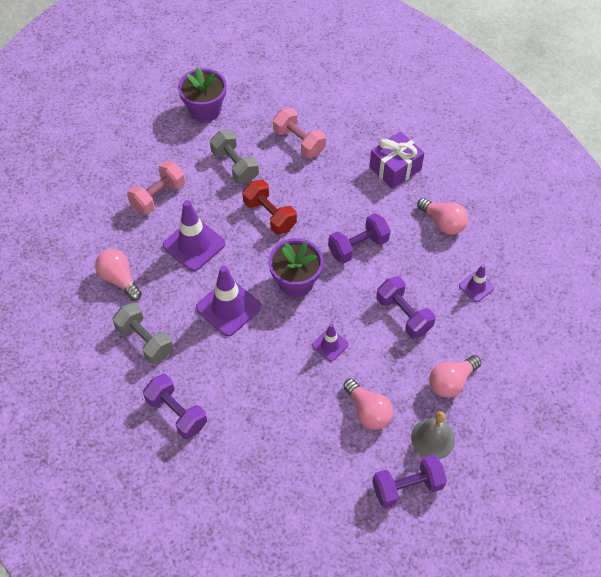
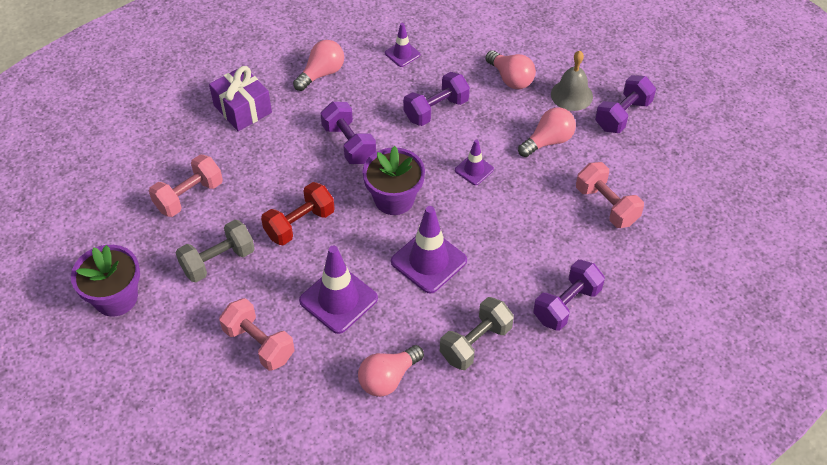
camera: 90 degrees left, 5 degrees down
purple dumbbell [372,455,447,508] -> purple dumbbell turned 60 degrees clockwise [595,75,656,133]
none -> pink dumbbell [576,162,644,228]

